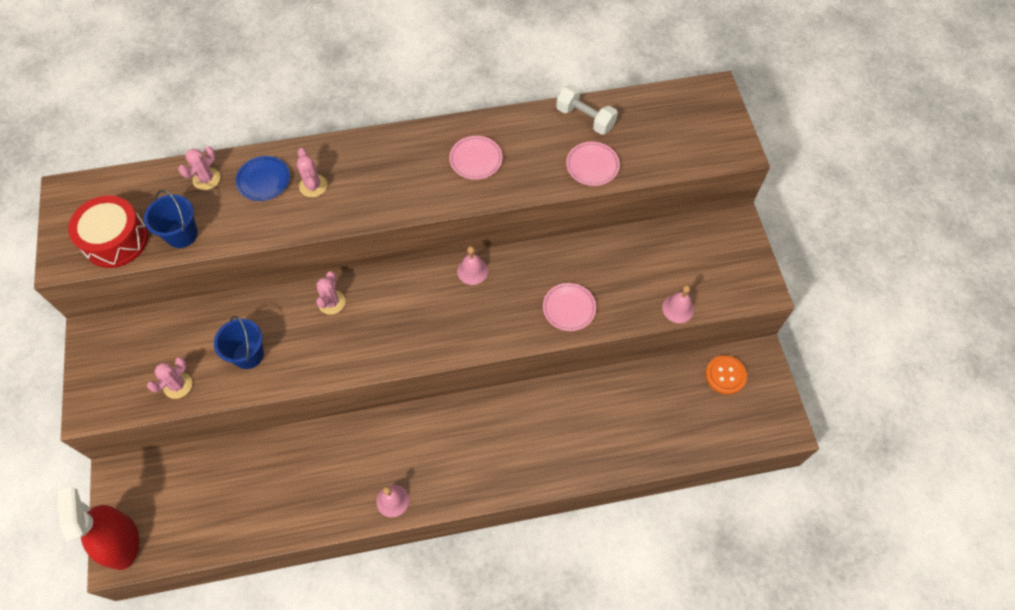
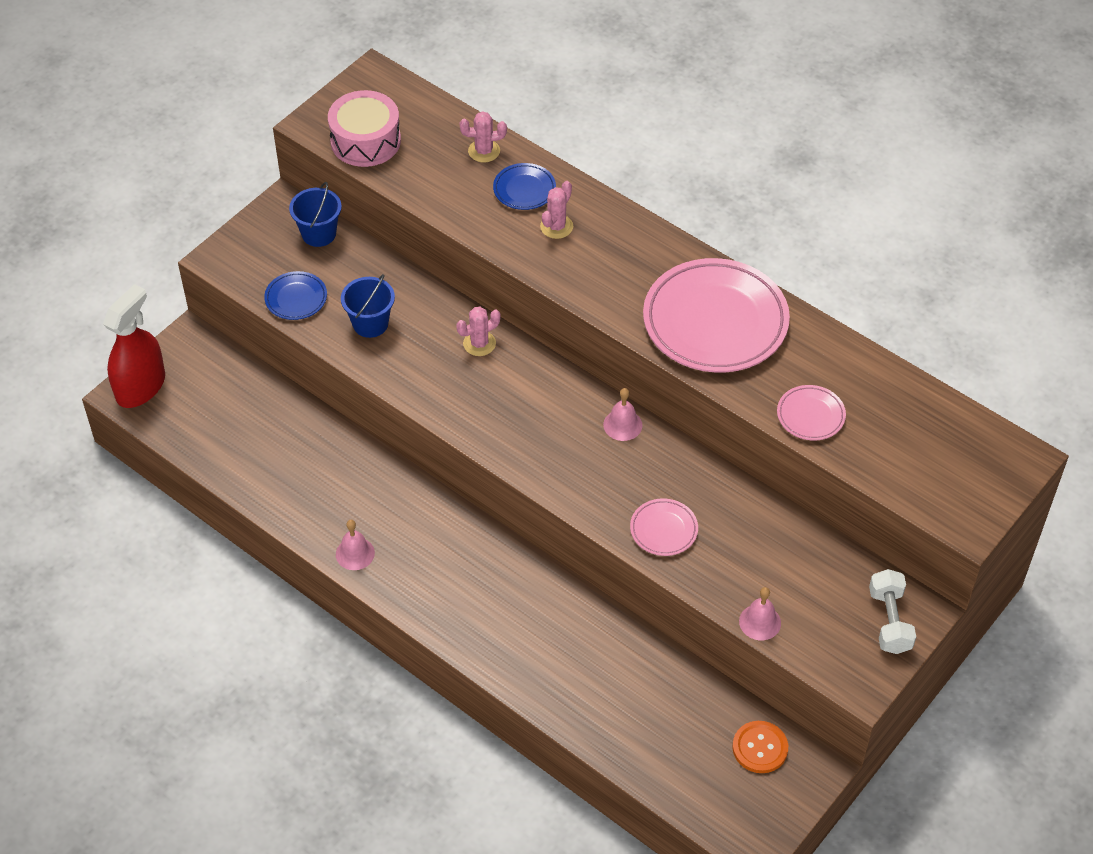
camera: 50 degrees right, 10 degrees down
red drum [68,195,149,268] -> pink drum [328,90,401,167]
blue bucket [144,190,198,248] -> blue bucket moved to [289,182,342,247]
pink cactus [147,357,192,399] -> blue plate [264,271,327,320]
pink plate [449,136,503,180] -> pink plate [643,258,790,373], size x2.20
white dumbbell [556,85,618,135] -> white dumbbell moved to [869,569,916,654]

